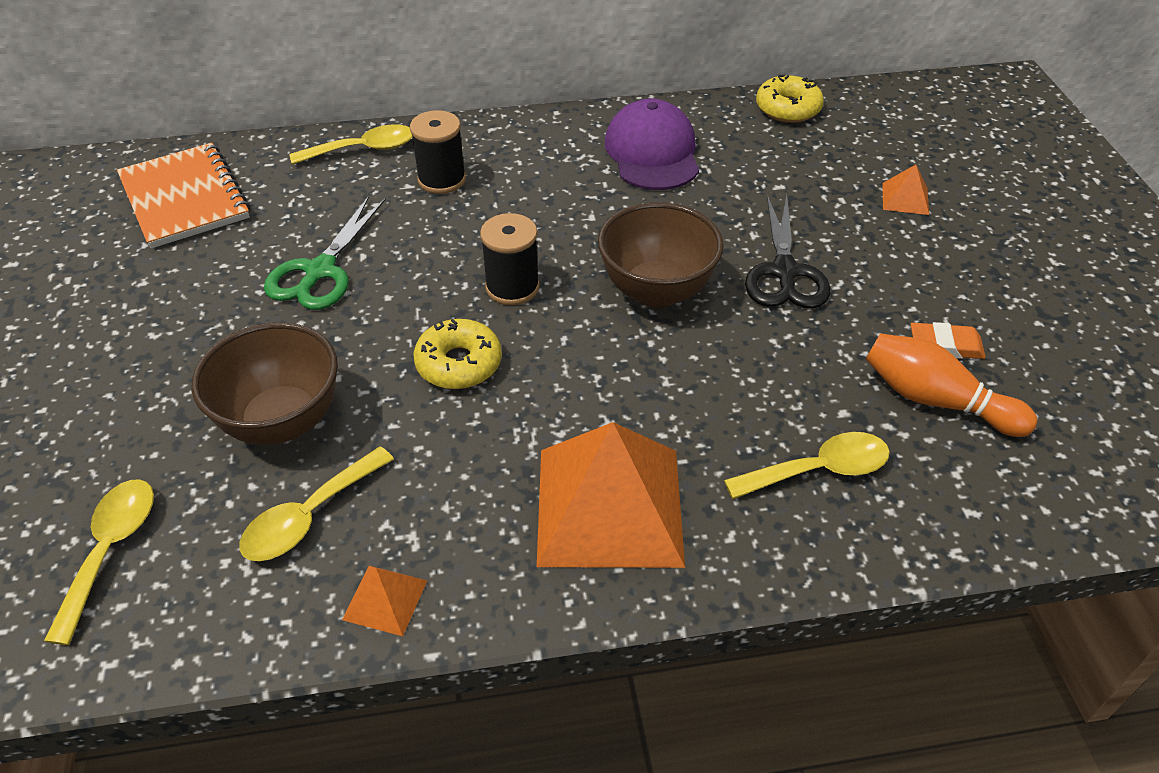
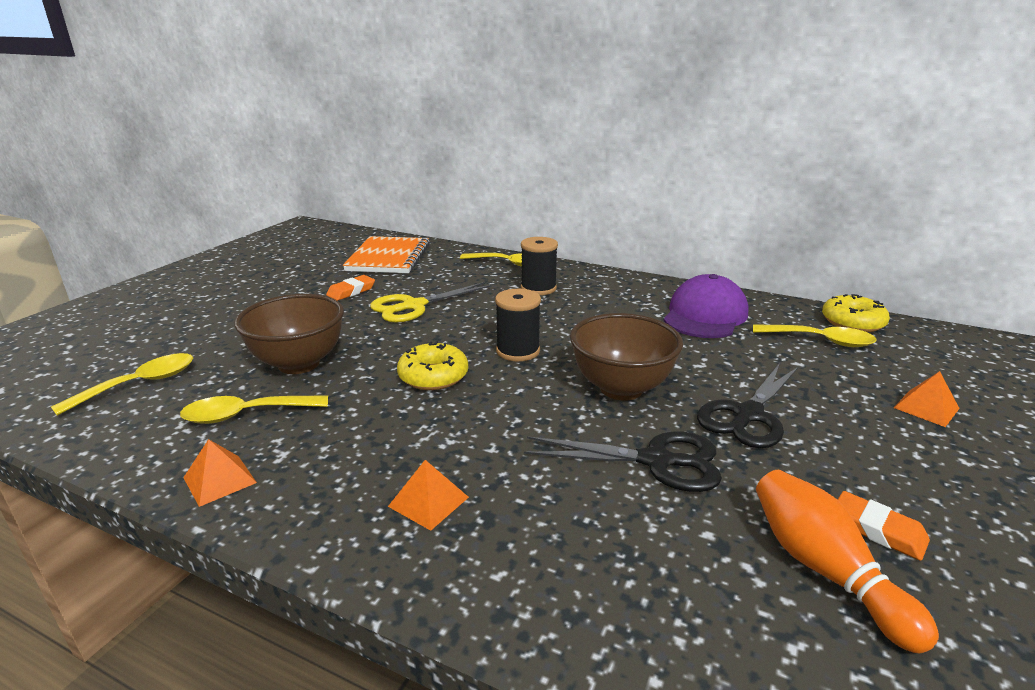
camera: 35 degrees right, 20 degrees down
green scissors [264,196,386,310] -> yellow scissors [370,282,491,323]
orange pyramid [537,422,685,568] -> orange pyramid [388,460,469,531], size x0.42
yellow spoon [724,432,890,499] -> yellow spoon moved to [753,325,877,347]
none -> orange eraser [326,275,375,301]
none -> black scissors [524,432,722,492]

